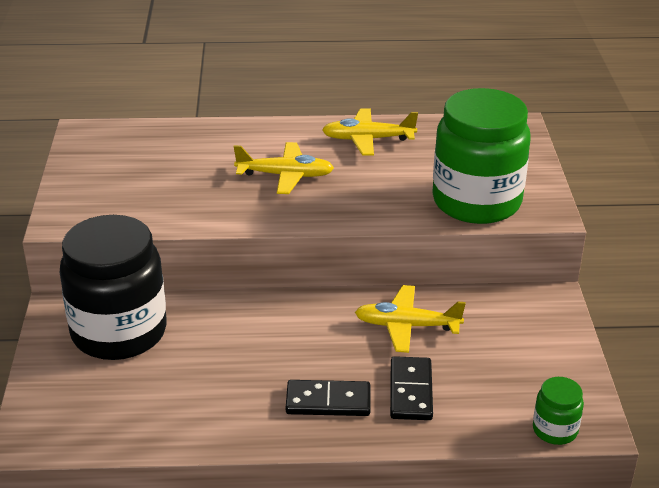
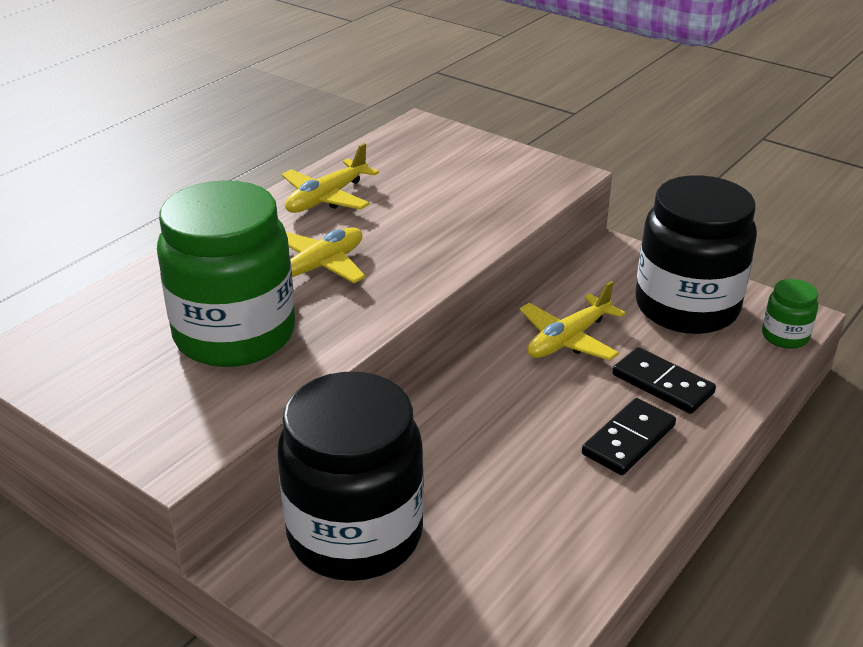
camera: 50 degrees left, 0 degrees up
green jar [432,88,531,224] -> green jar moved to [157,180,295,367]
none -> black jar [635,175,757,334]

